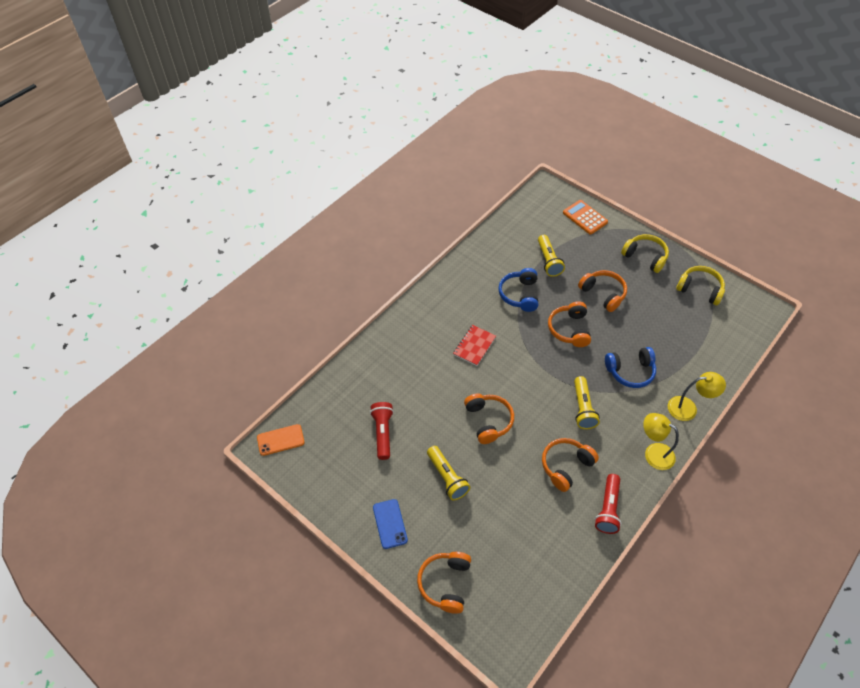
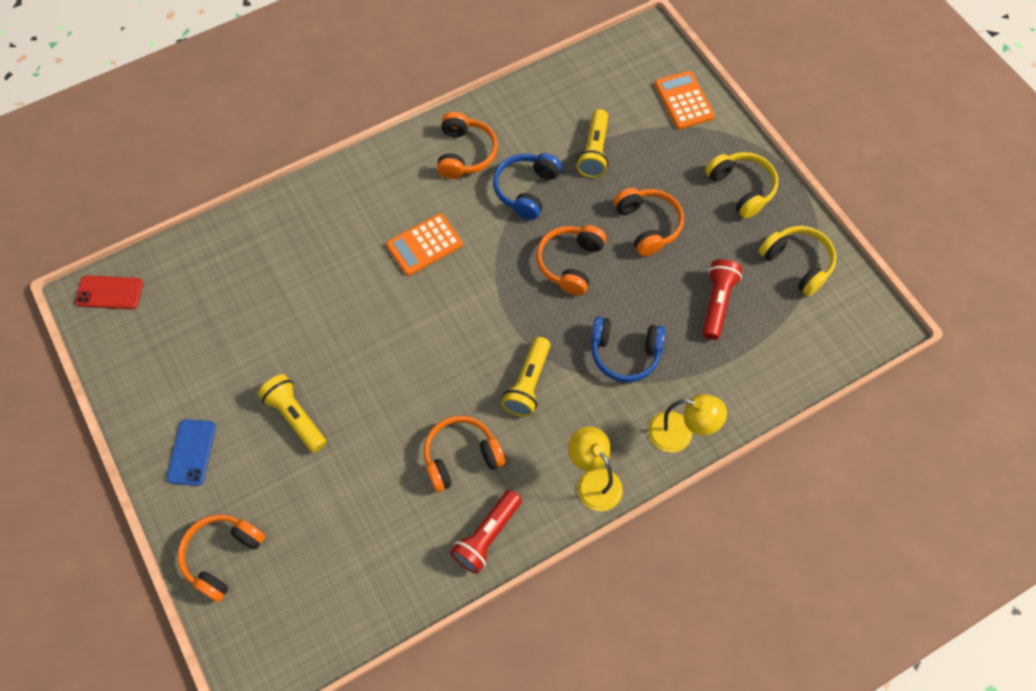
camera: 20 degrees right, 10 degrees up
orange phone [257,424,305,456] -> red phone [75,275,143,309]
red flashlight [370,402,394,460] -> red flashlight moved to [702,259,742,340]
yellow flashlight [427,446,470,500] -> yellow flashlight turned 150 degrees clockwise [258,374,326,453]
red notebook [453,325,496,366] -> orange calculator [386,213,463,276]
orange headphones [464,393,514,444] -> orange headphones moved to [437,112,498,179]

